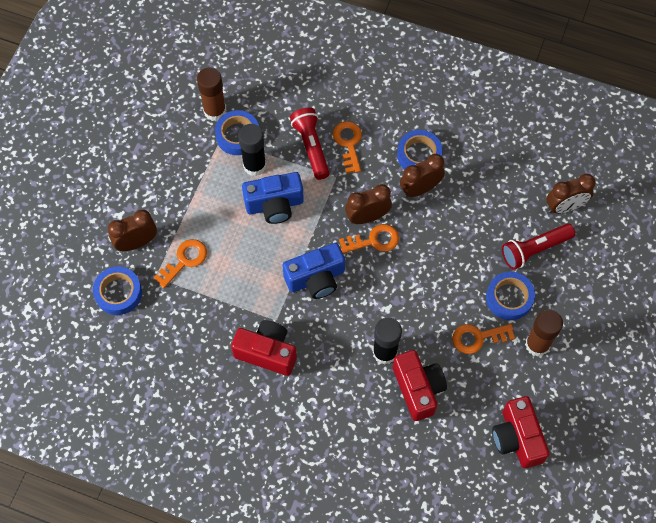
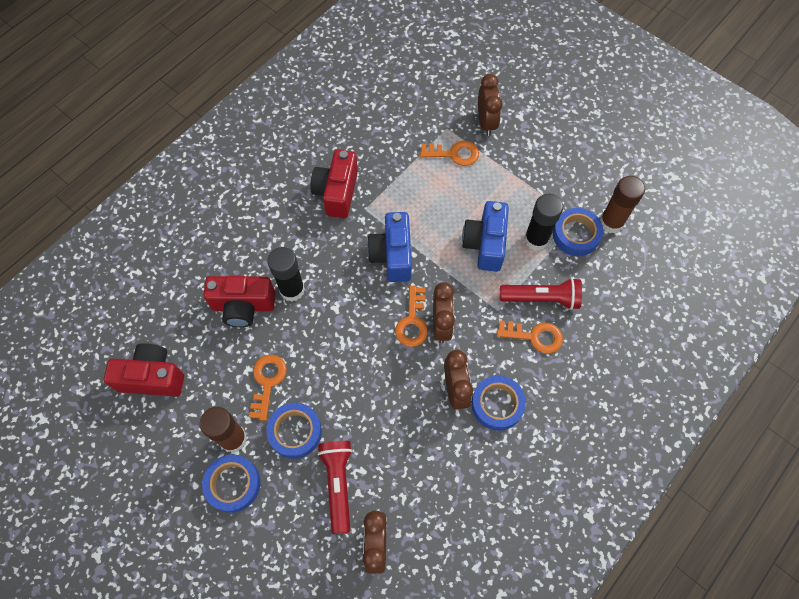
camera: 110 degrees right, 0 degrees up
blue tape [93,267,142,315] -> blue tape moved to [202,454,260,513]
orange key [154,239,207,288] -> orange key turned 60 degrees counterclockwise [420,141,479,166]
red camera [231,320,297,376] -> red camera turned 150 degrees clockwise [310,149,358,218]

